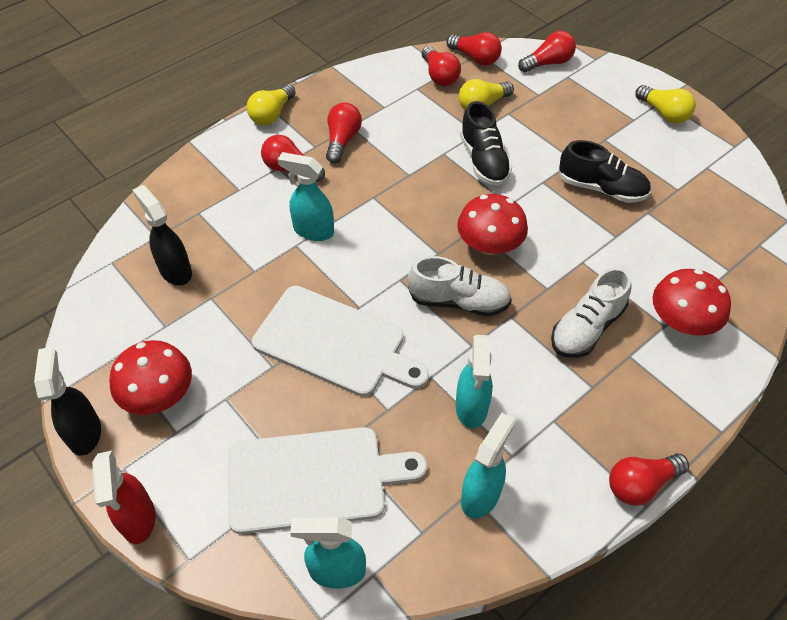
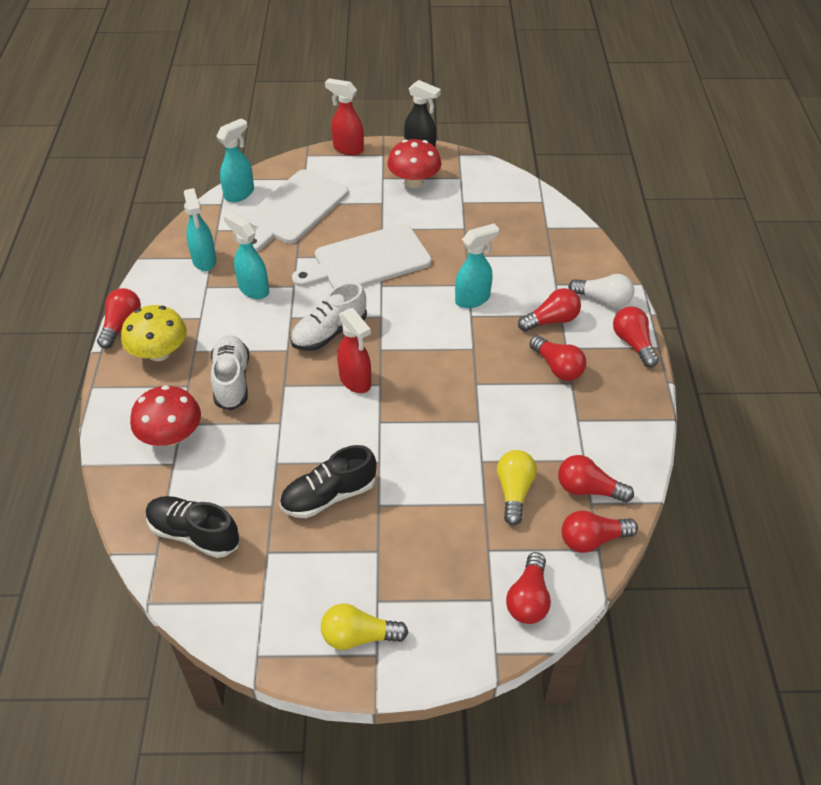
camera: 130 degrees right, 5 degrees down
black spray bottle [132,185,192,285] -> none
yellow light bulb [247,84,296,125] -> red light bulb [613,306,659,367]
red mushroom [457,194,528,255] -> red spray bottle [337,308,371,393]
black shoe [460,101,512,186] -> black shoe moved to [146,496,239,558]
none -> yellow mushroom [121,305,187,361]
none -> white light bulb [568,274,634,308]

